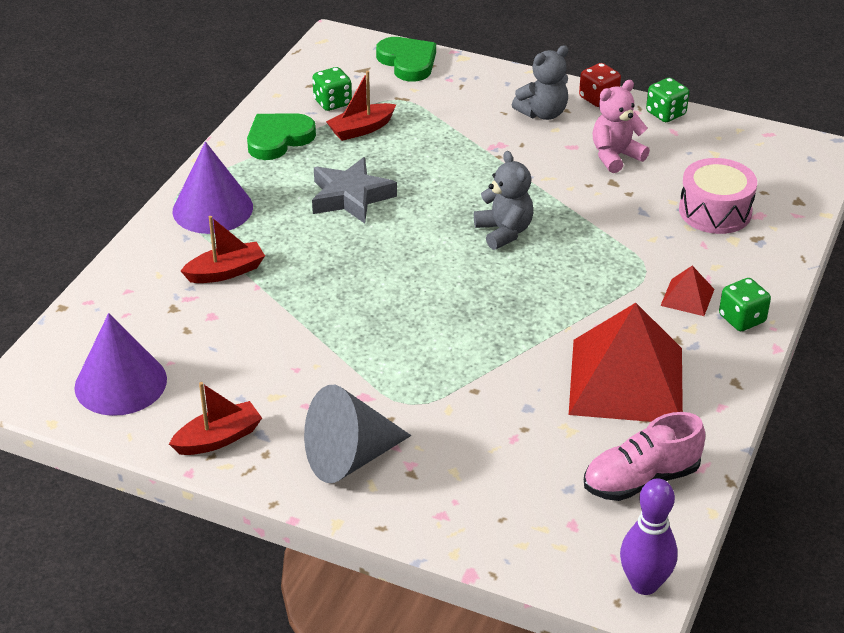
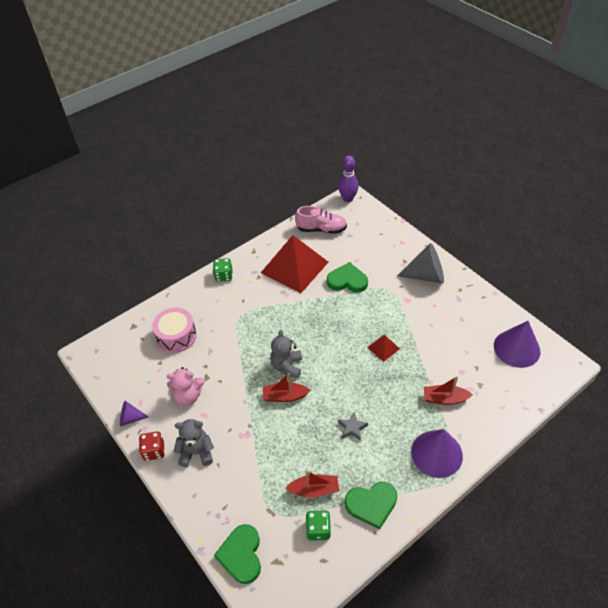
camera: 150 degrees left, 10 degrees up
red boat [169,382,262,455] -> red boat moved to [263,373,310,402]
grey star [312,157,397,224] -> grey star [338,413,368,441], size x0.55
green dice [646,78,689,122] -> purple cone [120,401,149,427]
red pyramid [661,266,714,316] -> red pyramid moved to [367,335,400,362]
none -> green heart [327,262,368,293]

